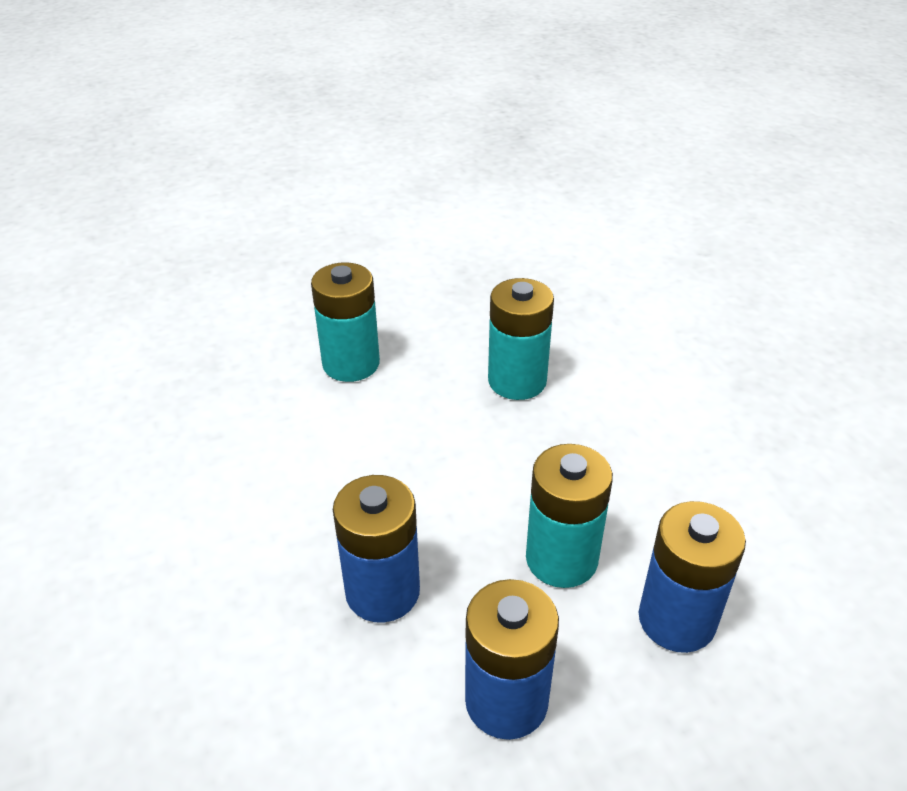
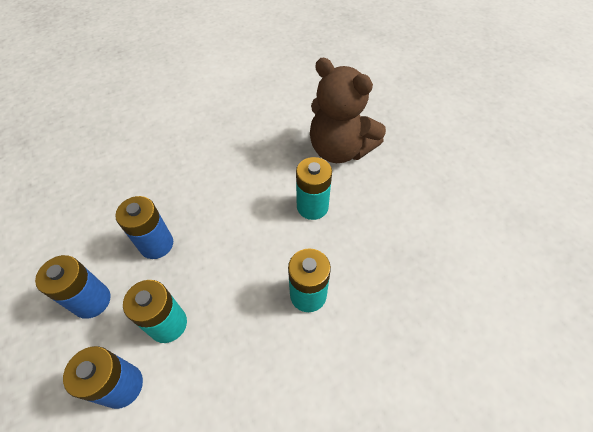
camera: 85 degrees right, 15 degrees up
none -> brown teddy bear [310,58,386,163]

